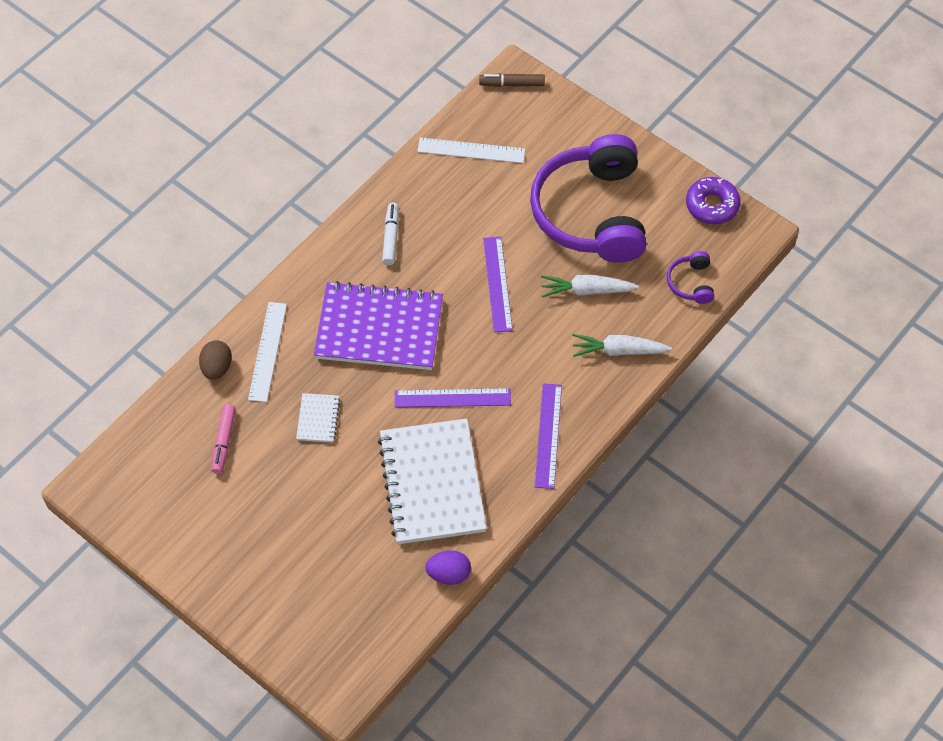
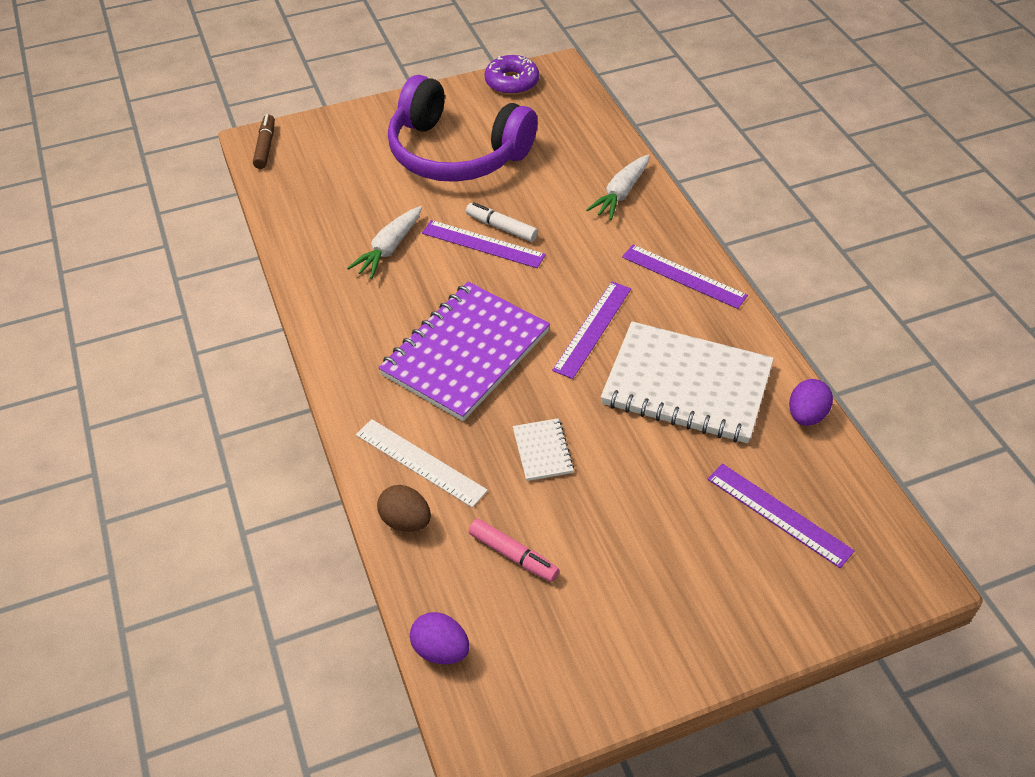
camera: 60 degrees left, 10 degrees down
white notebook [296,393,340,443] -> white notebook turned 45 degrees clockwise [513,418,574,481]
white marker [382,203,399,265] -> white marker moved to [466,202,538,242]
white ruler [417,138,526,163] -> none
brown marker [479,73,545,87] -> brown marker turned 150 degrees clockwise [253,114,275,169]
white carrot [541,275,639,297] -> white carrot moved to [347,206,422,279]
purple headphones [667,251,714,304] -> none
none -> purple egg [410,612,469,664]
none -> purple ruler [708,463,855,568]

